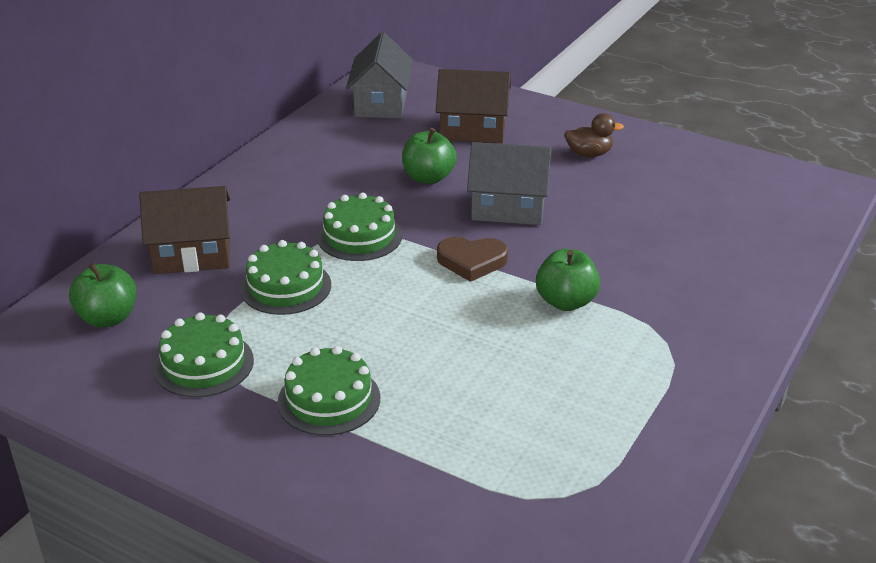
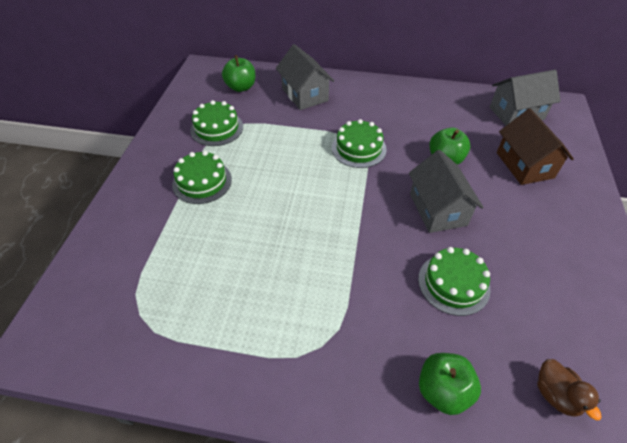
camera: 70 degrees right, 15 degrees up
brown house [139,186,230,274] -> grey house [276,44,334,110]
green cake [240,240,331,315] -> green cake moved to [418,247,491,316]
brown heart [437,237,508,282] -> none
green apple [536,249,600,311] -> green apple moved to [419,353,481,415]
brown duck [564,113,624,157] -> brown duck moved to [537,359,602,420]

